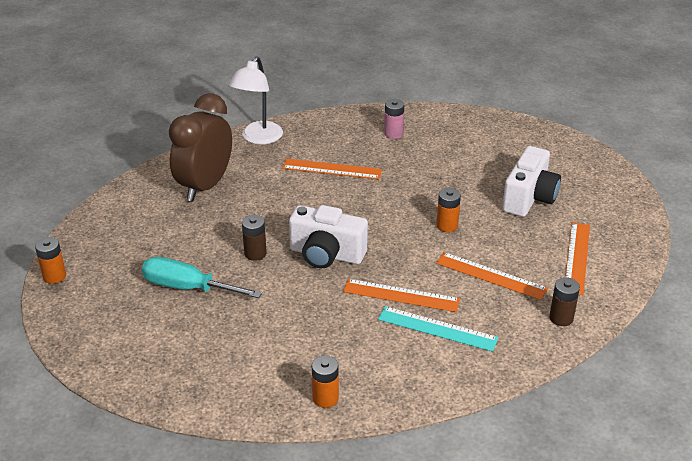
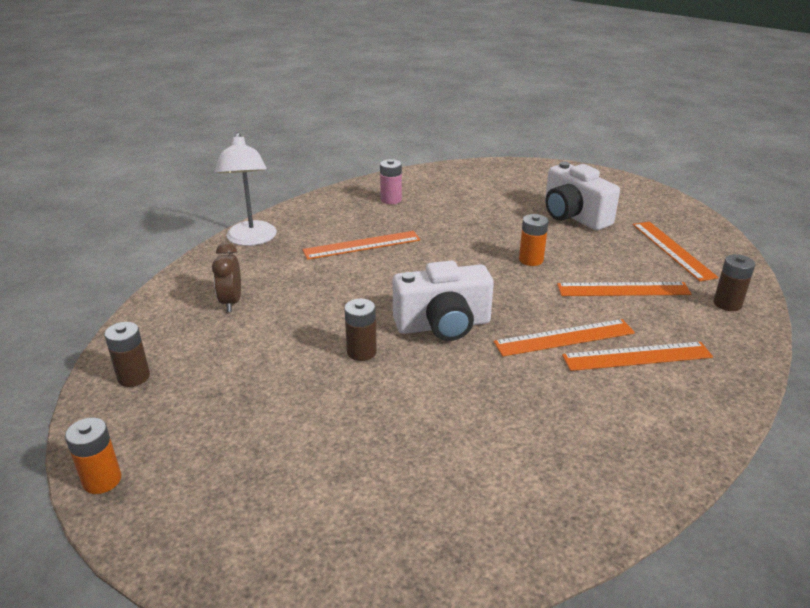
camera: 30 degrees left, 5 degrees down
turquoise screwdriver [142,257,262,298] -> none
brown clock [169,93,232,202] -> brown clock [212,242,241,312], size x0.48
orange battery [312,355,339,408] -> none
turquoise ruler [378,306,498,352] -> orange ruler [562,342,713,371]
white camera [502,146,561,217] -> white camera turned 150 degrees clockwise [545,161,620,230]
none -> brown battery [104,322,150,387]

